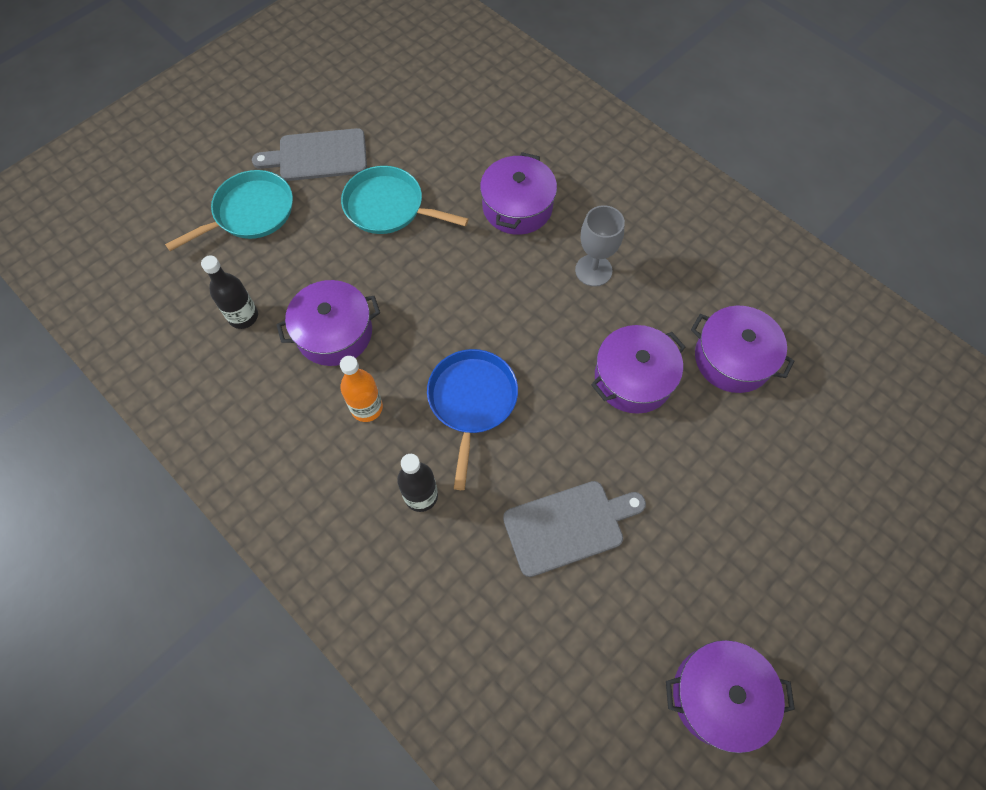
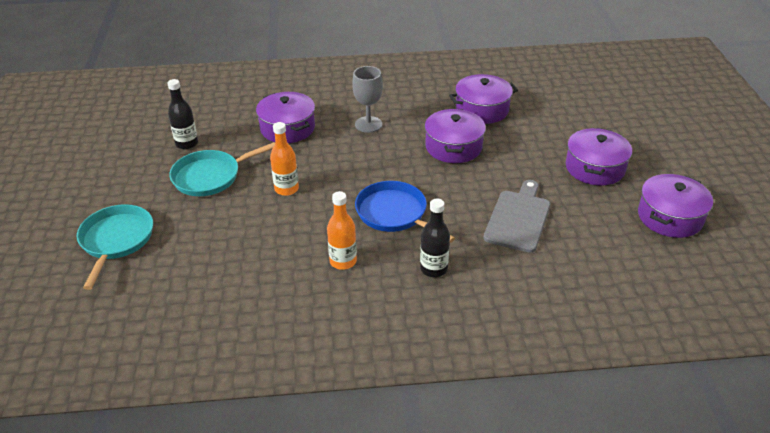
camera: 50 degrees left, 25 degrees down
black bottle [201,255,258,329] -> black bottle moved to [167,79,198,149]
grey cutting board [252,128,367,181] -> none
purple pot [277,280,380,366] -> purple pot moved to [566,128,632,186]
none -> orange bottle [270,122,299,196]

